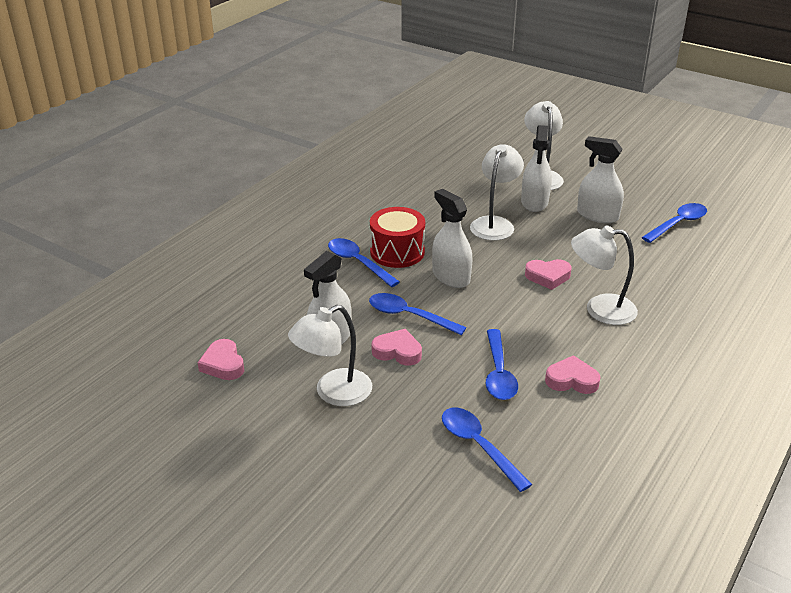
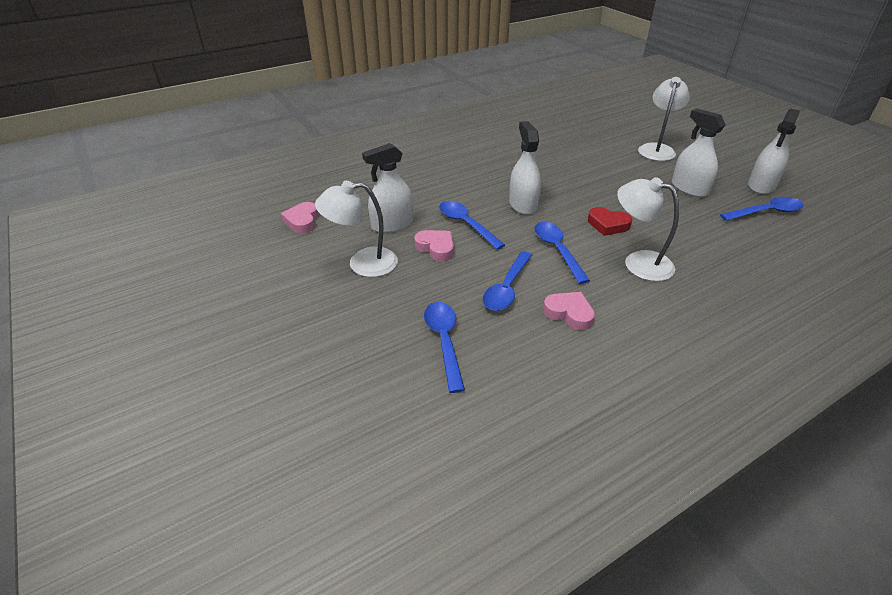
camera: 25 degrees right, 5 degrees up
blue spoon [328,238,400,287] -> blue spoon moved to [535,222,590,284]
red drum [370,207,425,268] -> none
white lamp [470,144,524,241] -> none
white spray bottle [521,125,552,212] -> white spray bottle moved to [748,109,800,194]
pink heart [525,259,572,290] -> red heart [588,207,632,236]

